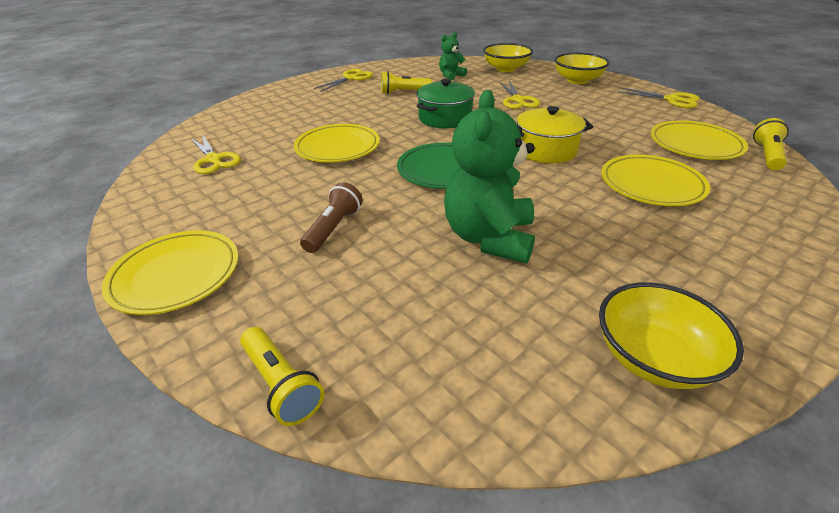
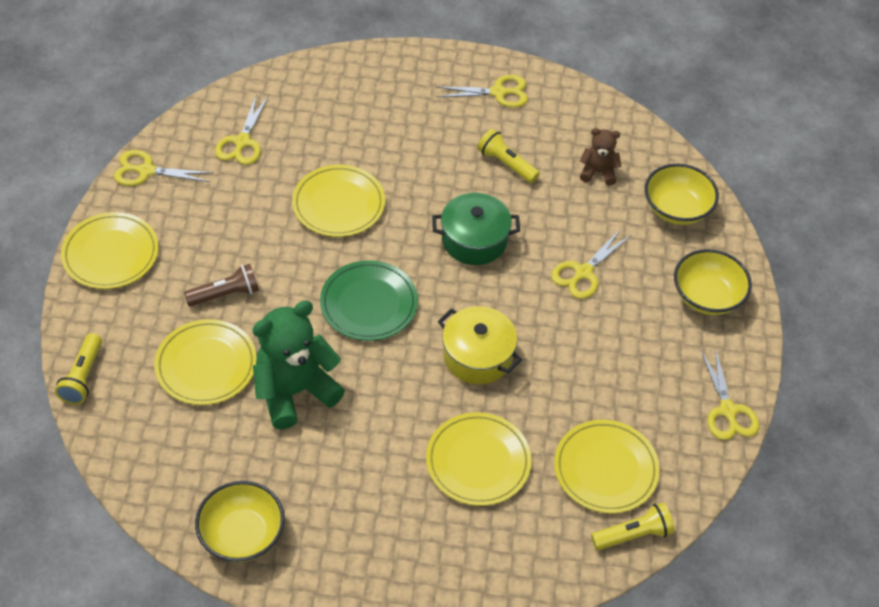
camera: 45 degrees right, 15 degrees up
green teddy bear [439,32,467,80] -> brown teddy bear [580,128,622,186]
none -> yellow scissors [114,150,213,186]
none -> yellow plate [154,319,257,405]

